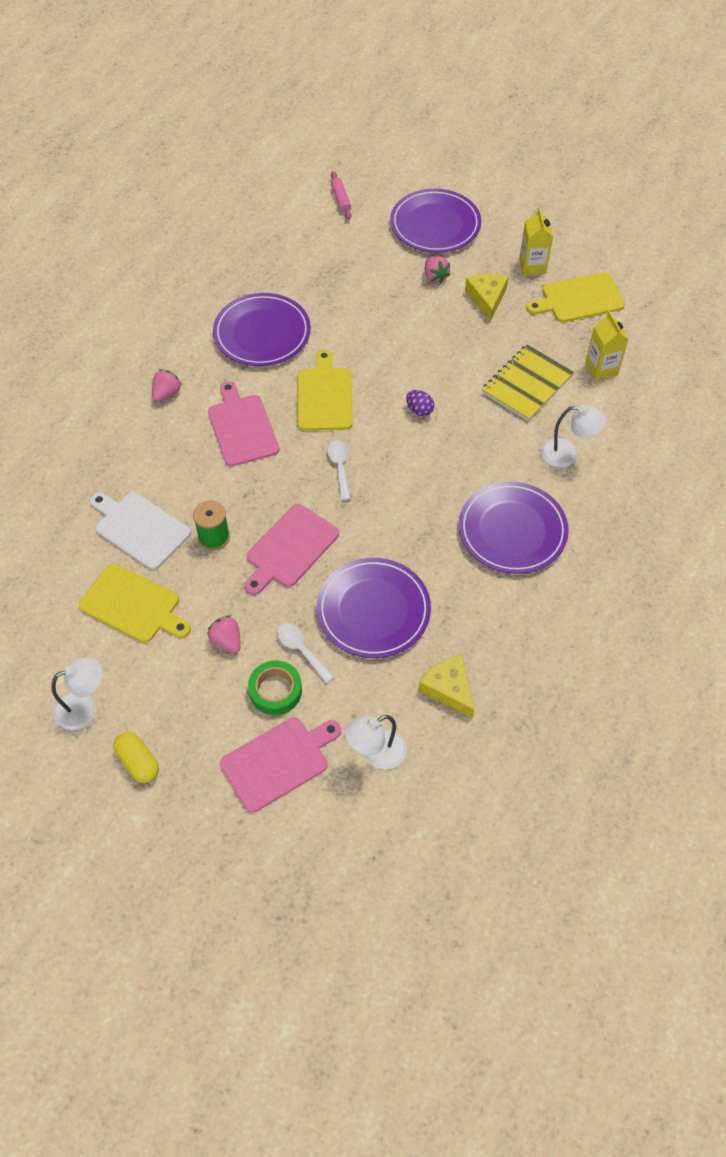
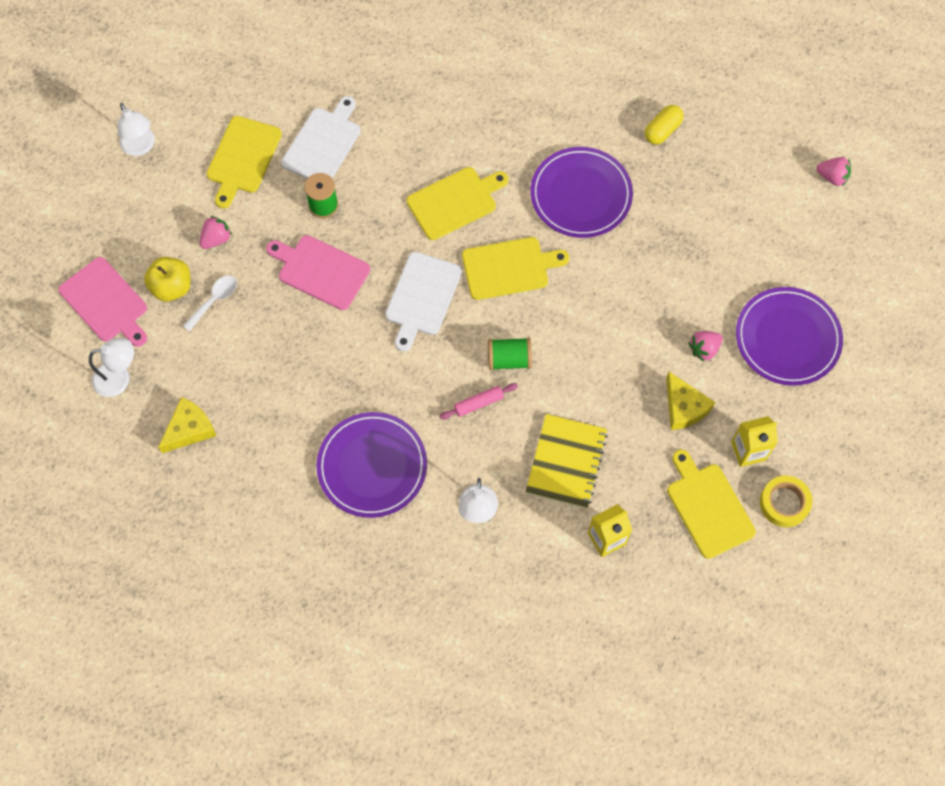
camera: 80 degrees right, 10 degrees up
yellow capsule [113,732,159,783] -> yellow capsule moved to [645,105,684,145]
pink strawberry [152,369,182,402] -> pink strawberry moved to [817,157,851,187]
pink cutting board [208,381,279,467] -> yellow cutting board [406,167,508,240]
green tape [248,660,302,715] -> yellow apple [144,257,190,302]
purple plate [317,558,431,658] -> none
white spoon [327,440,351,500] -> white cutting board [385,252,462,352]
pink rolling pin [331,171,351,220] -> pink rolling pin moved to [440,383,518,419]
white lamp [345,715,407,770] -> white lamp turned 120 degrees clockwise [89,338,134,397]
purple egg [406,390,434,416] -> green spool [488,337,532,370]
yellow cheese [465,274,509,322] -> yellow cheese turned 75 degrees clockwise [666,372,715,430]
yellow notebook [482,344,574,421] -> yellow notebook turned 75 degrees clockwise [526,414,608,508]
none -> yellow tape [760,476,813,527]

